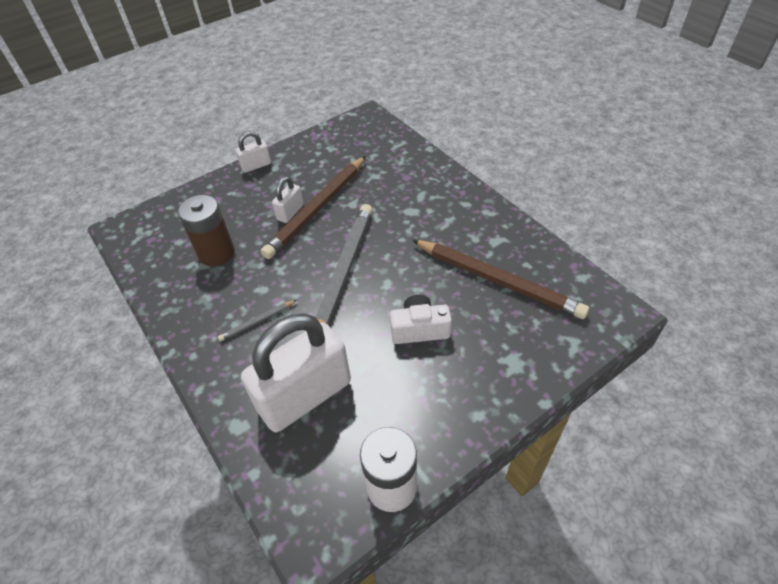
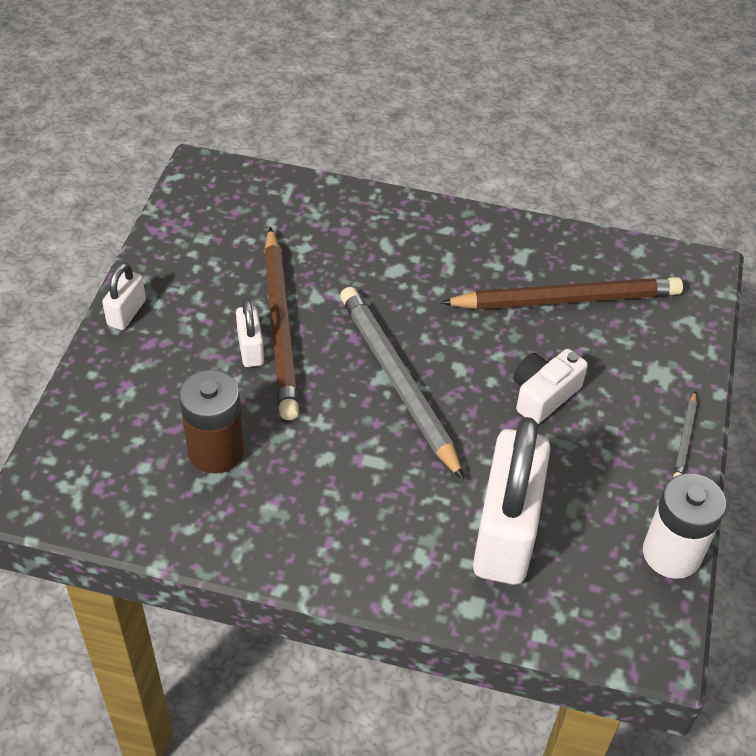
camera: 45 degrees left, 0 degrees up
grey pencil [218,300,297,341] -> grey pencil moved to [673,392,697,478]

